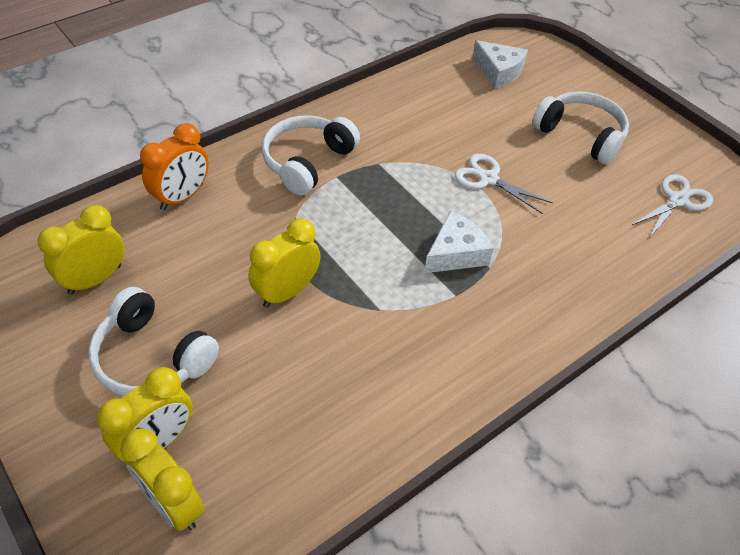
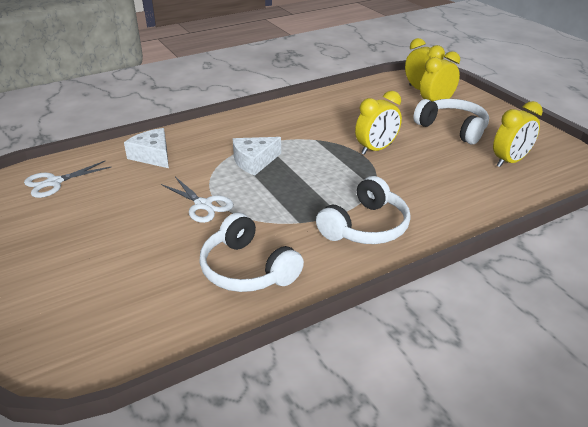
camera: 170 degrees left, 15 degrees down
orange clock [140,123,209,210] -> none
white cheese [472,40,528,89] -> white cheese moved to [124,128,169,168]
white headphones [532,91,629,164] -> white headphones moved to [199,213,304,292]

